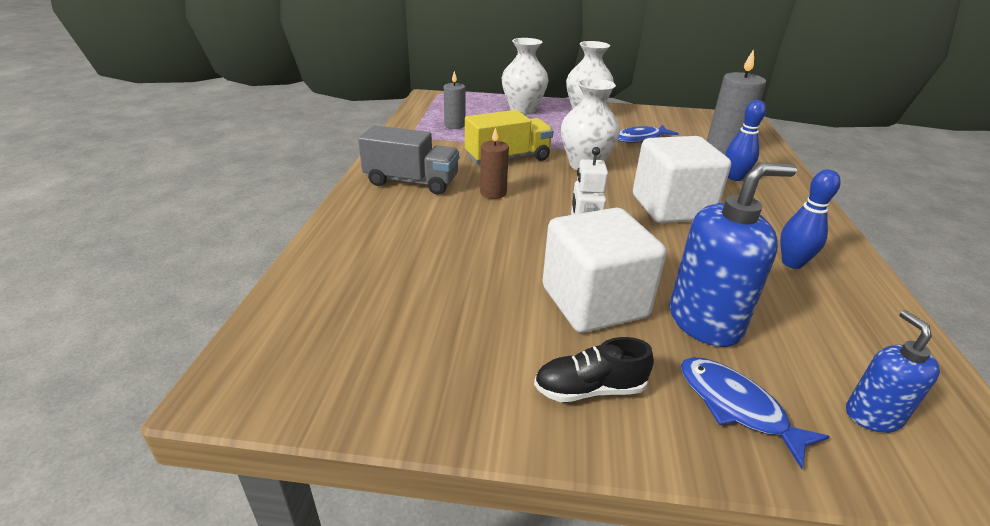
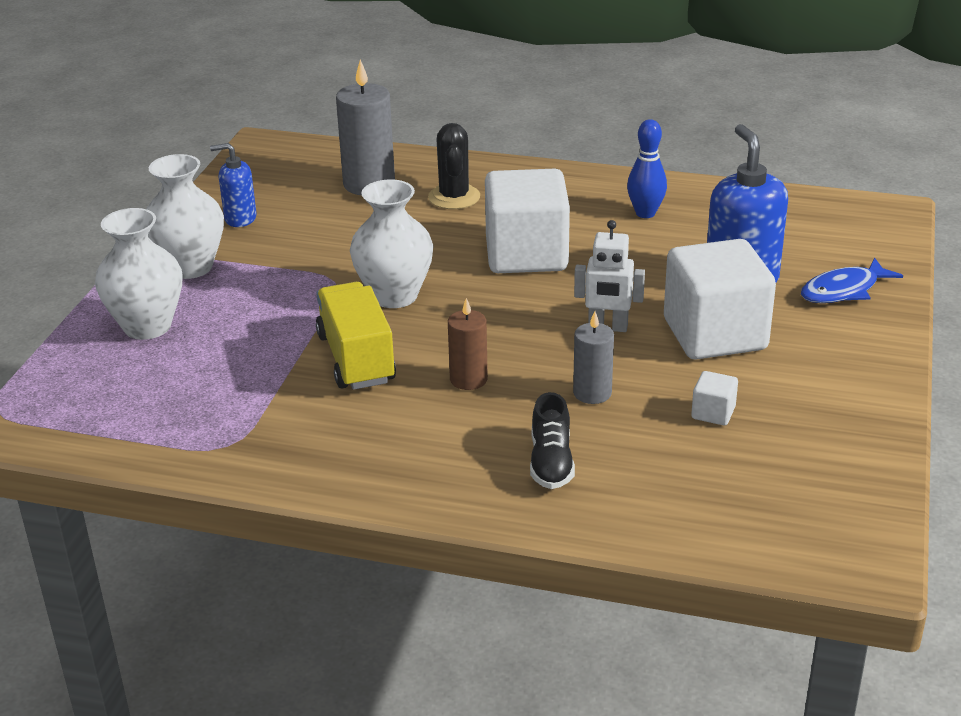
camera: 80 degrees left, 0 degrees up
grey truck [358,125,459,195] -> none
grey candle [444,71,465,129] -> grey candle moved to [573,311,614,404]
black shoe [534,337,654,402] -> black shoe moved to [530,392,575,489]
blue fish [618,125,679,143] -> none
blue bowling pin [725,100,766,181] -> black cactus [428,123,480,209]
blue soap dispenser [846,310,940,433] -> blue soap dispenser moved to [210,143,257,227]
none -> white cube [691,371,738,425]

